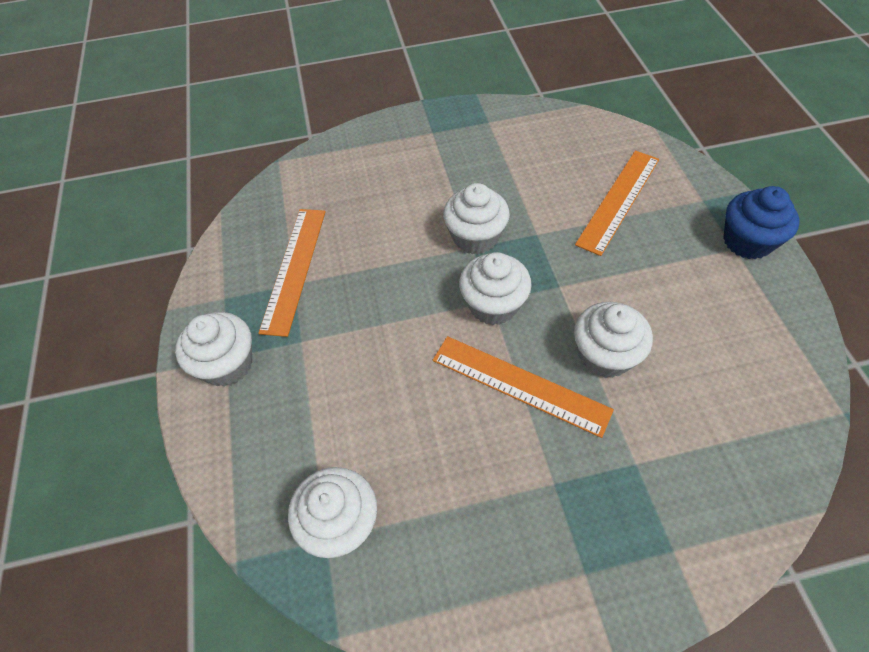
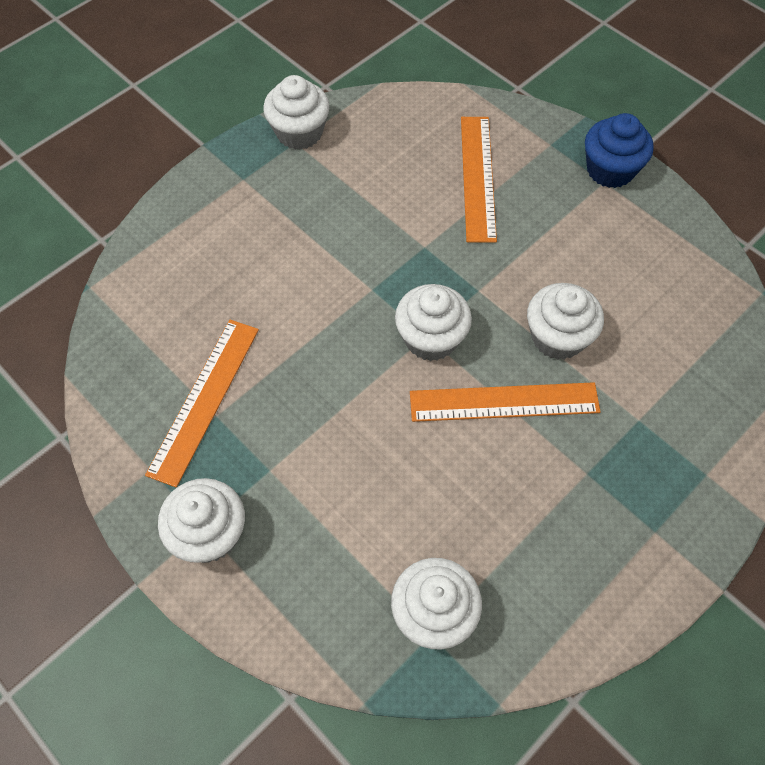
camera: 35 degrees left, 5 degrees up
orange ruler [258,209,326,337] -> orange ruler turned 45 degrees clockwise [145,320,259,488]
white cupcake [443,183,510,254] -> white cupcake moved to [263,75,330,150]

